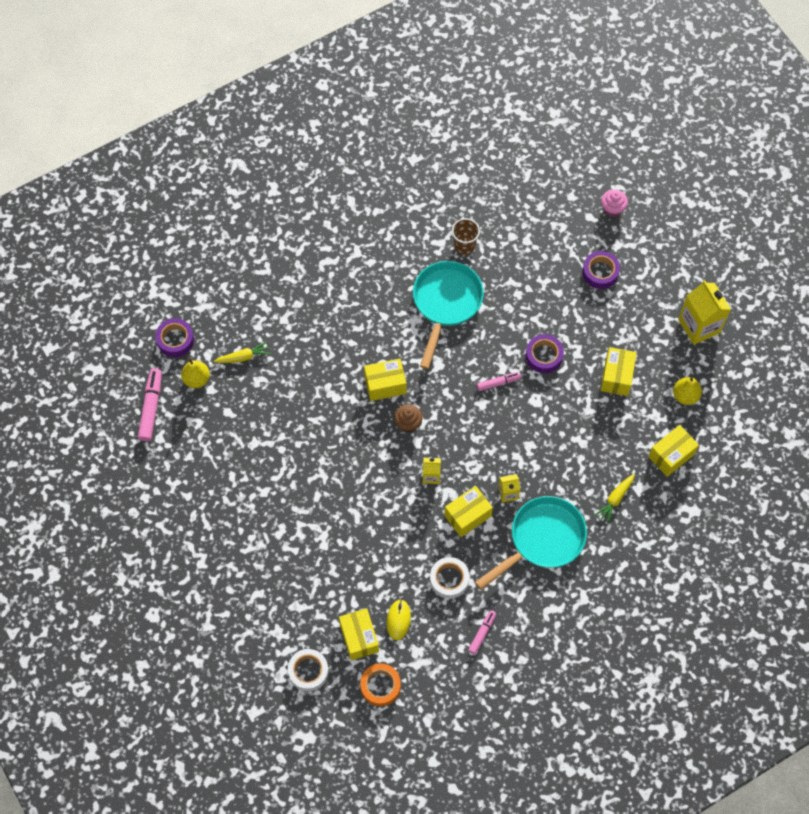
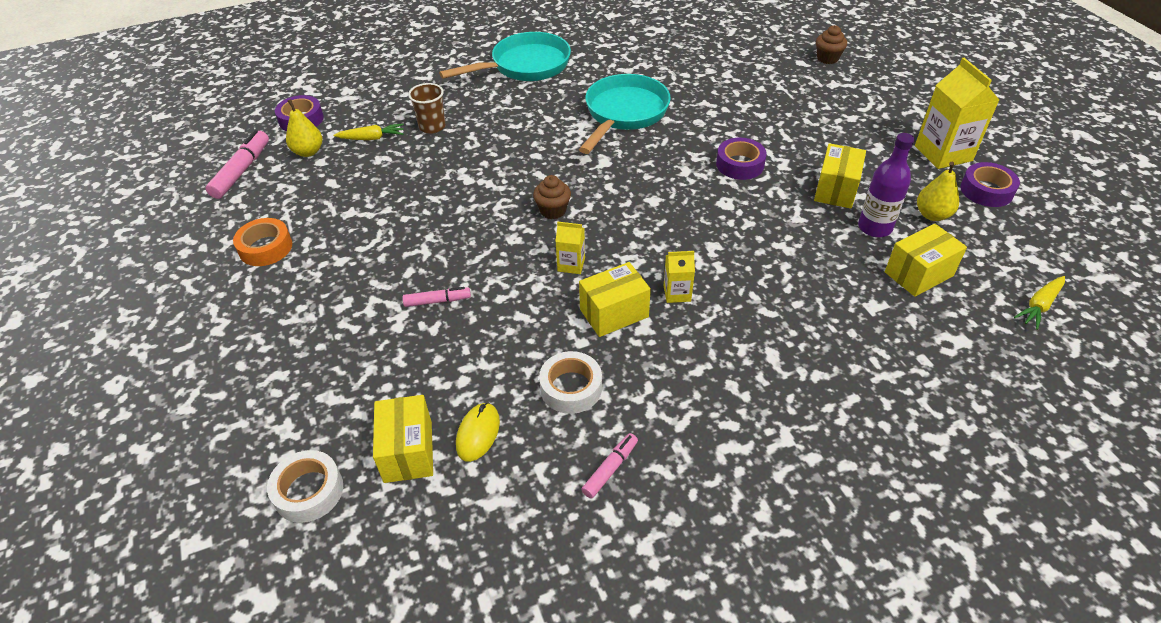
camera: 10 degrees right, 20 degrees down
orange tape [360,663,401,706] -> orange tape moved to [233,218,292,266]
yellow box [364,359,406,401] -> none
brown cup [452,218,480,255] -> brown cup moved to [408,83,445,134]
turquoise pan [475,496,587,590] -> turquoise pan moved to [439,32,571,81]
pink marker [477,372,521,391] -> pink marker moved to [402,287,471,307]
purple tape [582,251,620,289] -> purple tape moved to [960,162,1020,207]
yellow carrot [595,474,635,523] -> yellow carrot moved to [1014,276,1065,330]
pink cupcake [601,189,628,217] -> brown cupcake [816,25,847,64]
none -> purple bottle [858,133,915,237]

